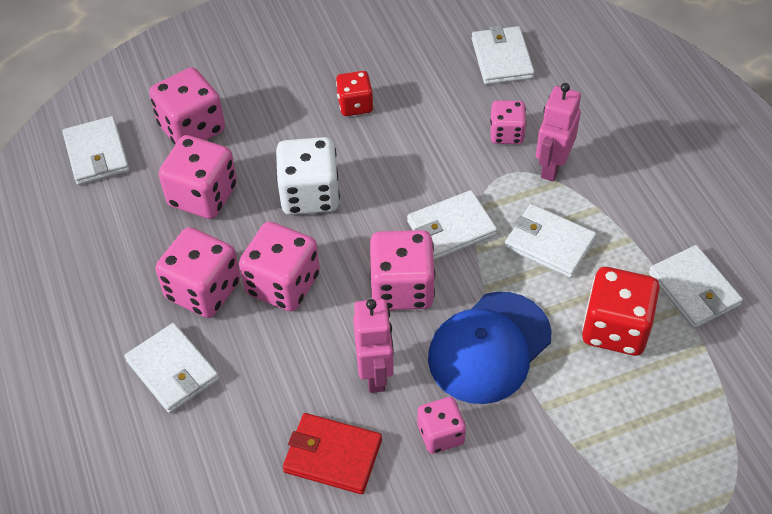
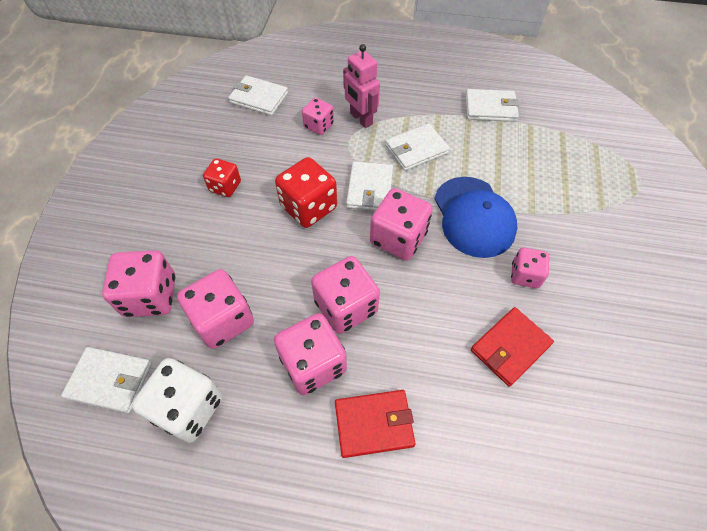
camera: 60 degrees left, 5 degrees up
white wallet [124,323,219,413] -> red wallet [335,390,416,458]
white dice [276,137,340,215] -> white dice moved to [132,358,223,443]
pink robot [353,299,394,393] -> none
red dice [582,267,660,356] -> red dice moved to [275,157,337,228]

